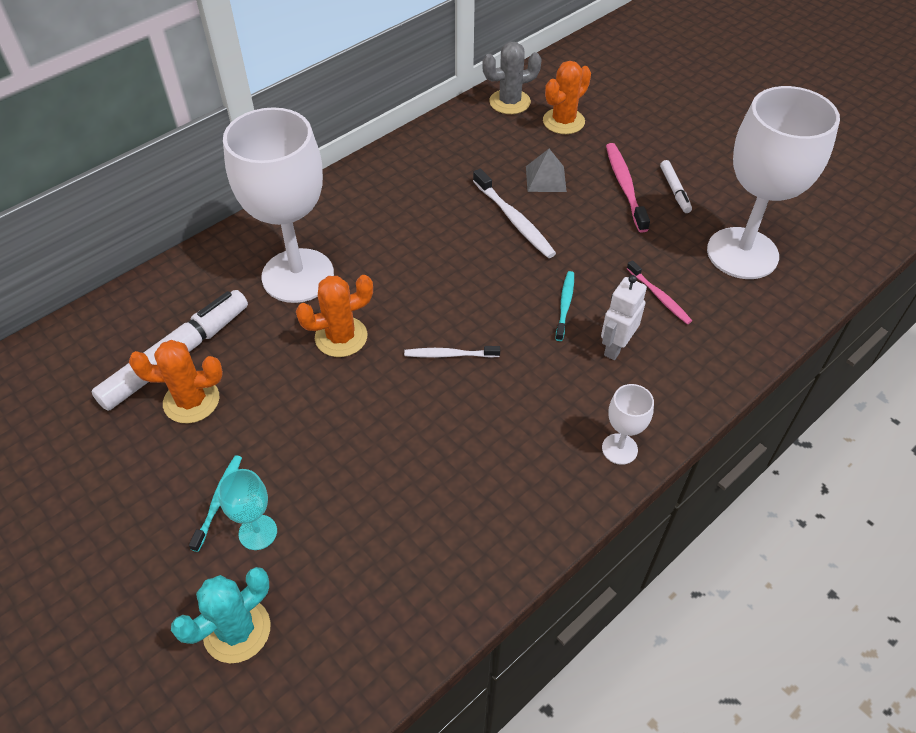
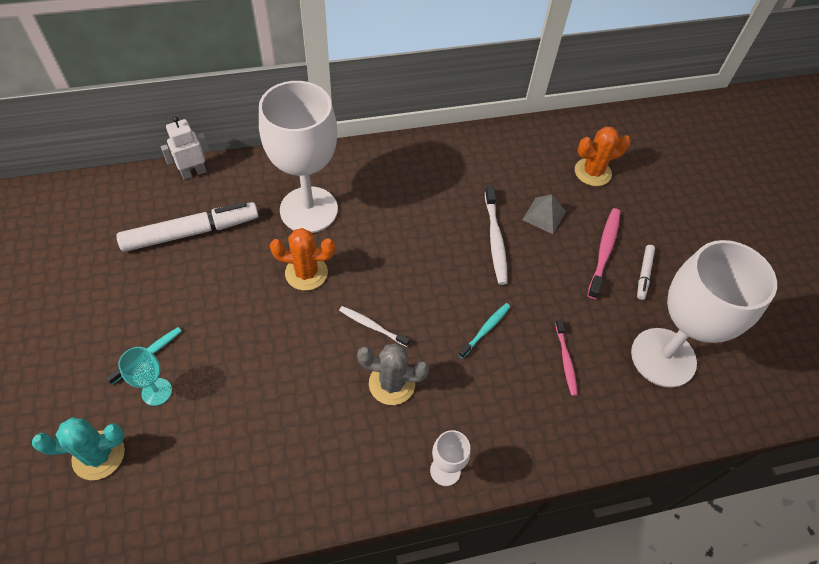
camera: 25 degrees right, 5 degrees up
orange cactus [129,340,223,424] -> none
grey cactus [482,42,542,114] -> grey cactus moved to [357,343,429,405]
white robot [601,275,647,360] -> white robot moved to [161,116,209,180]

